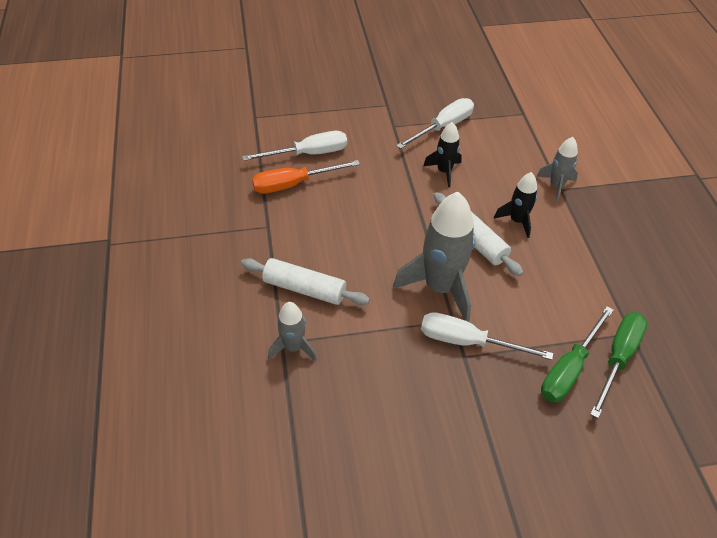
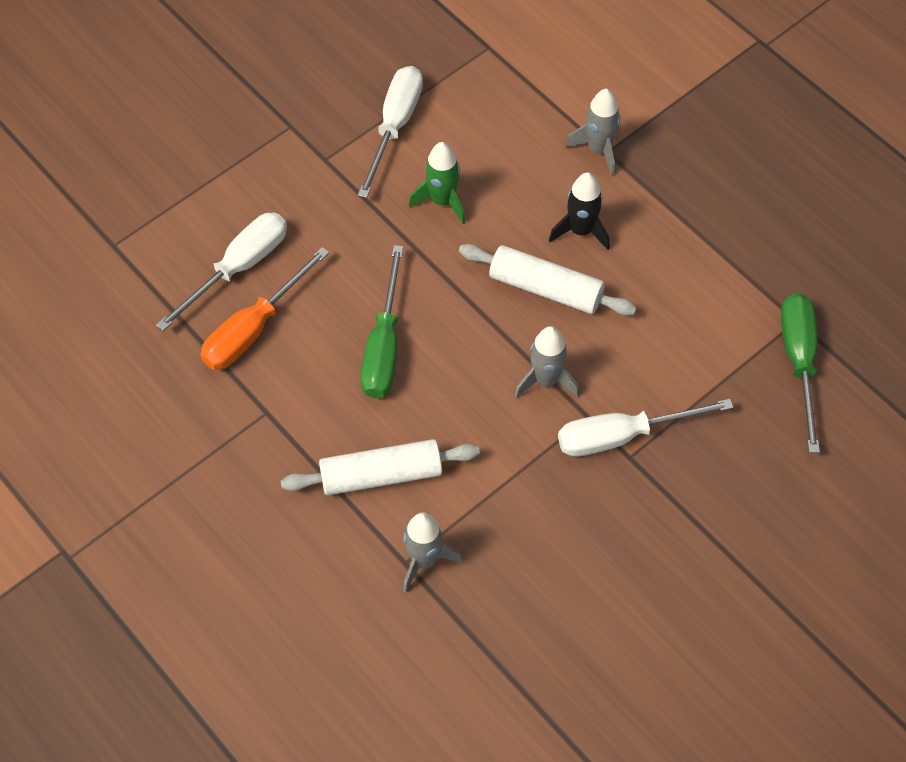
camera: 30 degrees left, 10 degrees up
grey rocket [393,192,476,322] -> grey rocket [515,326,579,398], size x0.54
black rocket [423,122,462,187] -> green rocket [409,142,465,224]
green screwdriver [541,306,614,403] -> green screwdriver moved to [361,245,403,398]

